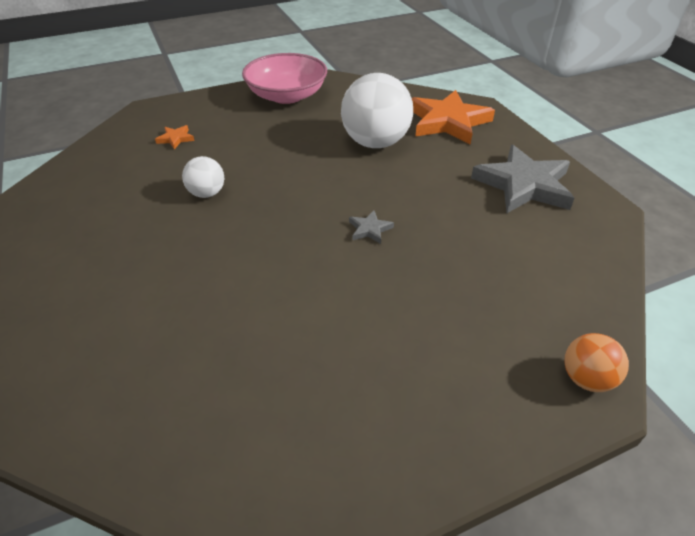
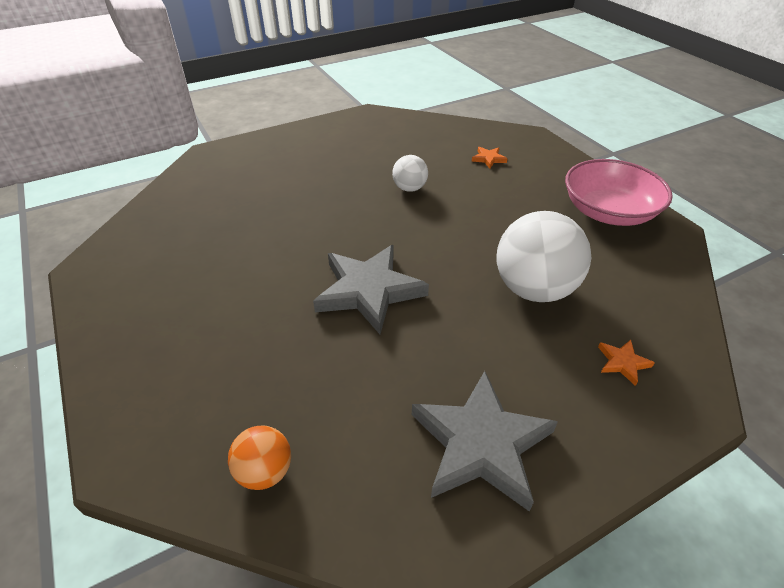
camera: 85 degrees right, 0 degrees up
grey star [349,210,394,244] -> grey star [313,245,429,334], size x2.40
orange star [412,90,495,145] -> orange star [598,340,655,386], size x0.42
orange ball [565,333,629,392] -> orange ball moved to [228,425,291,490]

